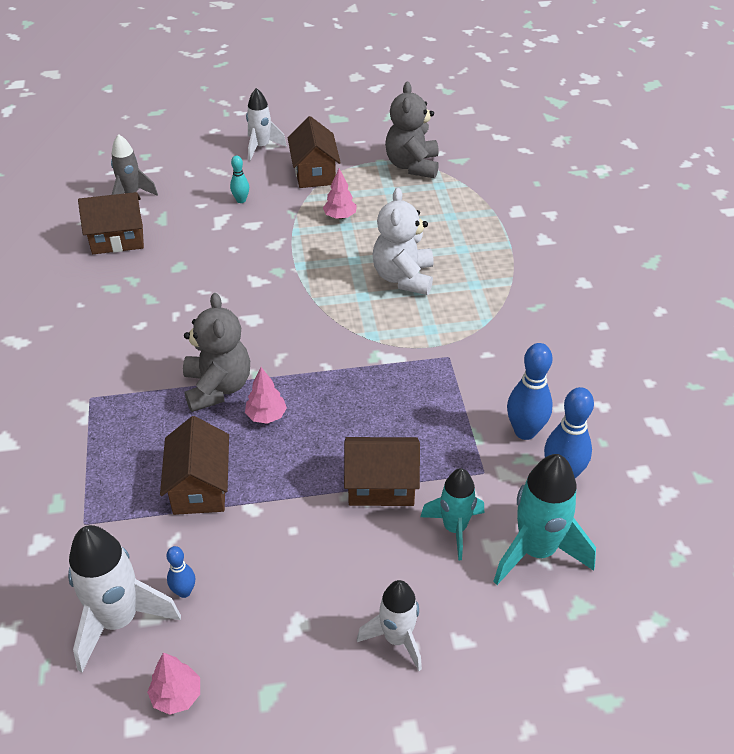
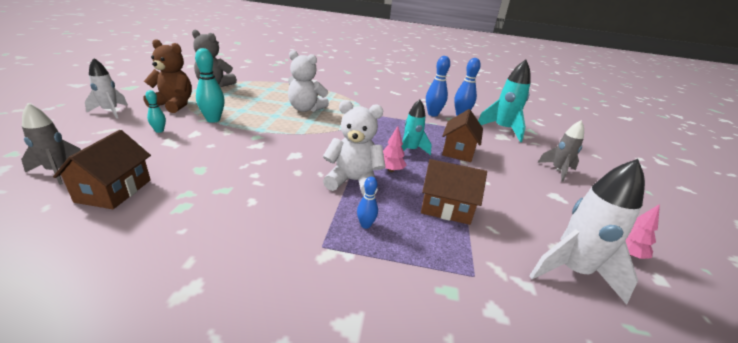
camera: 75 degrees left, 15 degrees down
blue bowling pin [167,546,195,598] -> blue bowling pin moved to [357,177,378,229]
grey teddy bear [183,293,250,412] -> white teddy bear [323,100,386,195]
brown house [288,116,341,188] -> brown teddy bear [143,39,192,113]
pink tree [323,169,357,219] -> none
white rocket [357,580,422,671] -> grey rocket [537,120,584,182]
turquoise rocket [420,468,484,560] -> turquoise rocket moved to [402,99,432,155]
none -> turquoise bowling pin [195,48,225,123]

